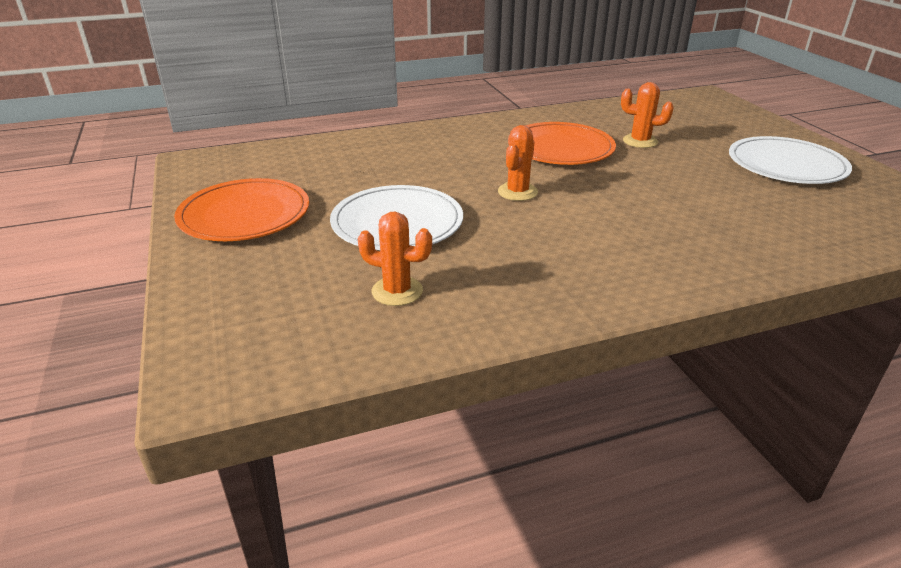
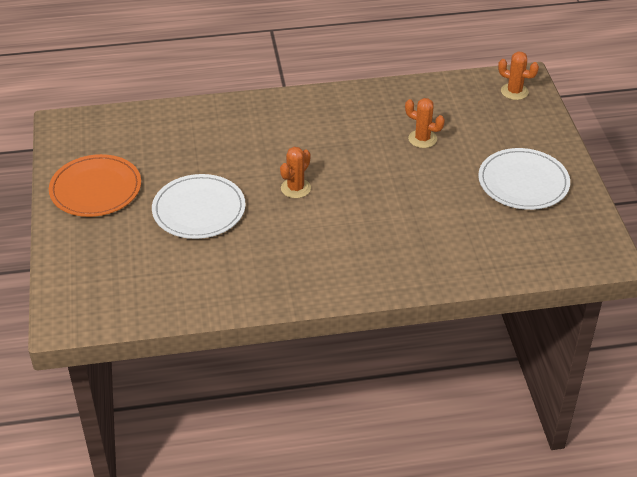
camera: 10 degrees right, 10 degrees up
orange cactus [358,212,432,306] -> orange cactus moved to [498,52,539,100]
orange plate [508,122,616,165] -> none

